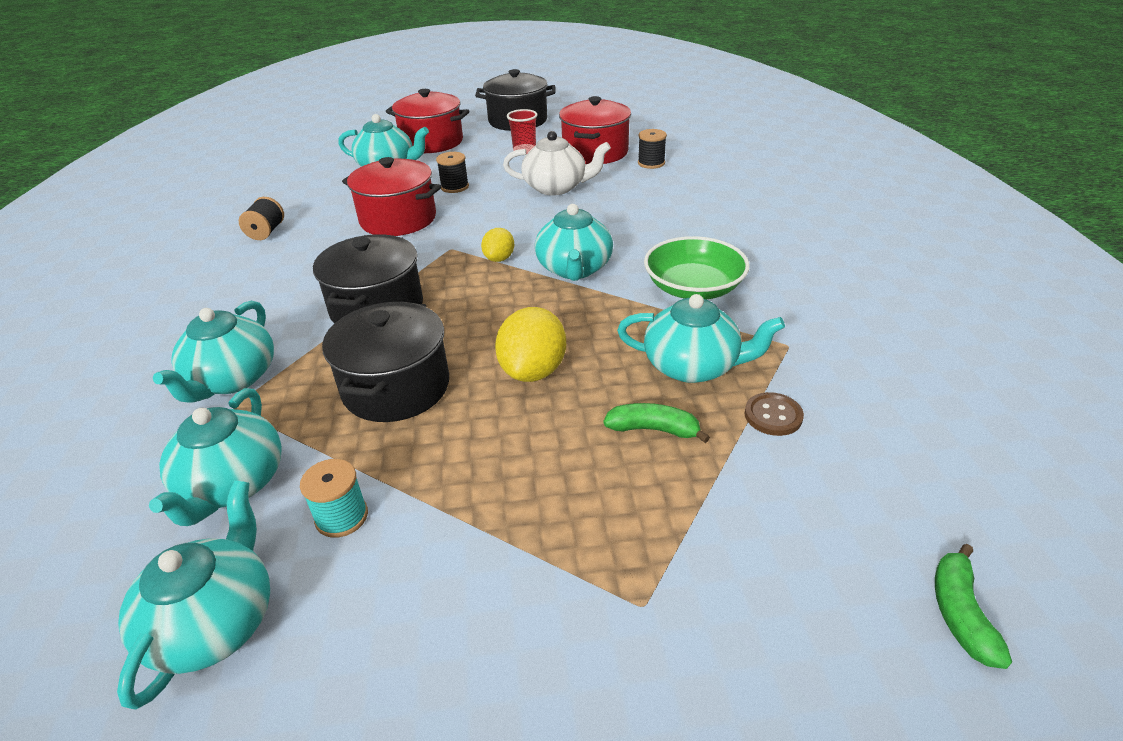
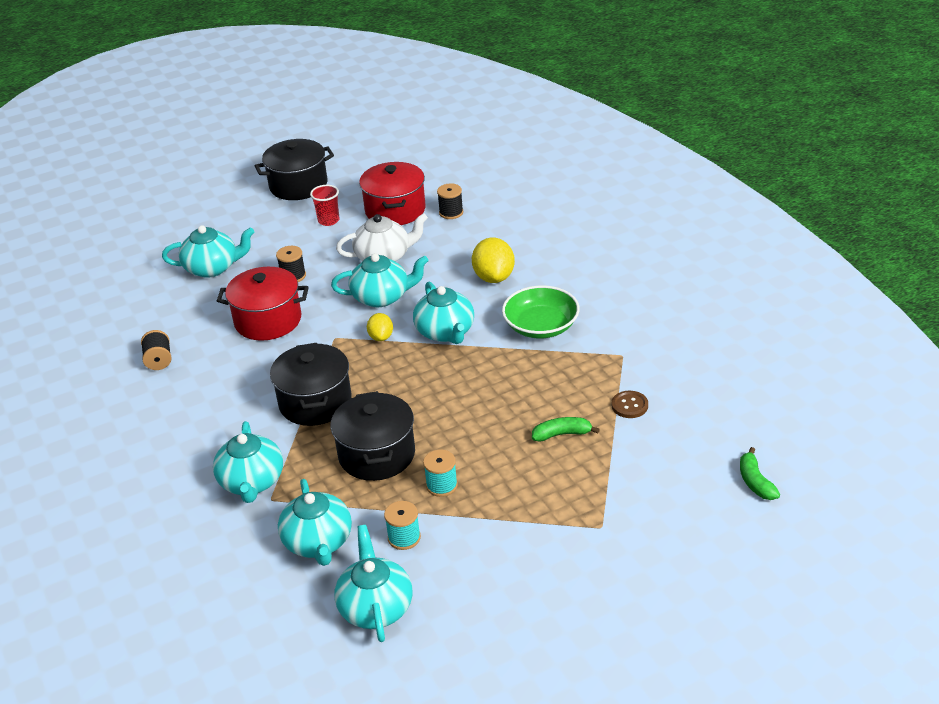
camera: 20 degrees left, 0 degrees up
red pot [386,89,469,153] -> none
yellow lemon [495,307,566,382] -> yellow lemon moved to [472,238,515,283]
turquoise teapot [617,294,785,383] -> turquoise teapot moved to [331,253,429,307]
none -> turquoise spool [423,450,458,497]

